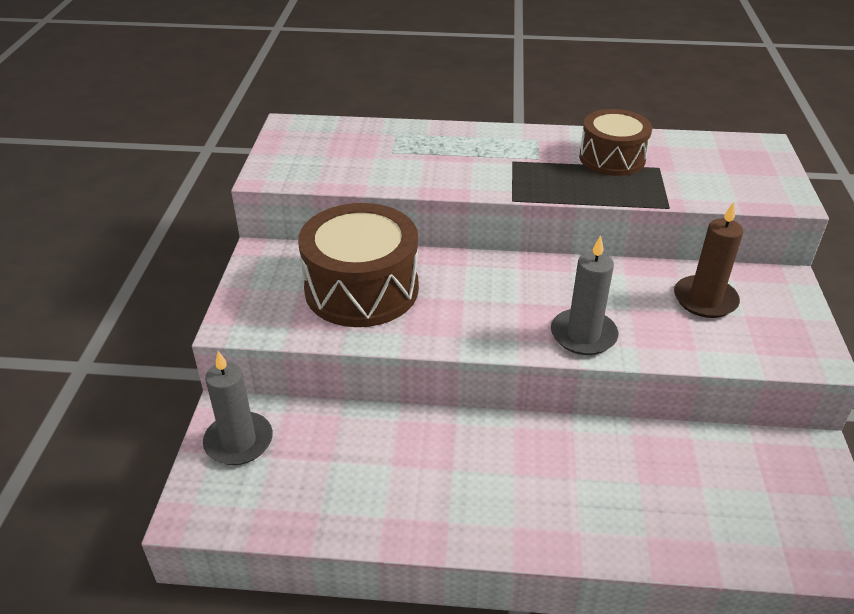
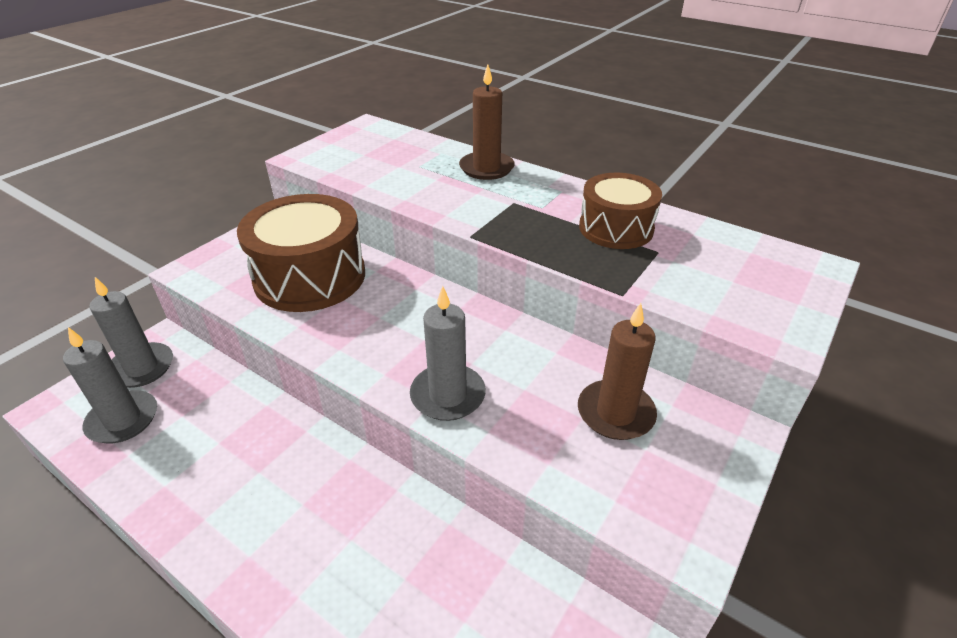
camera: 30 degrees right, 0 degrees up
none -> grey candle [63,327,157,443]
none -> brown candle [459,64,515,180]

